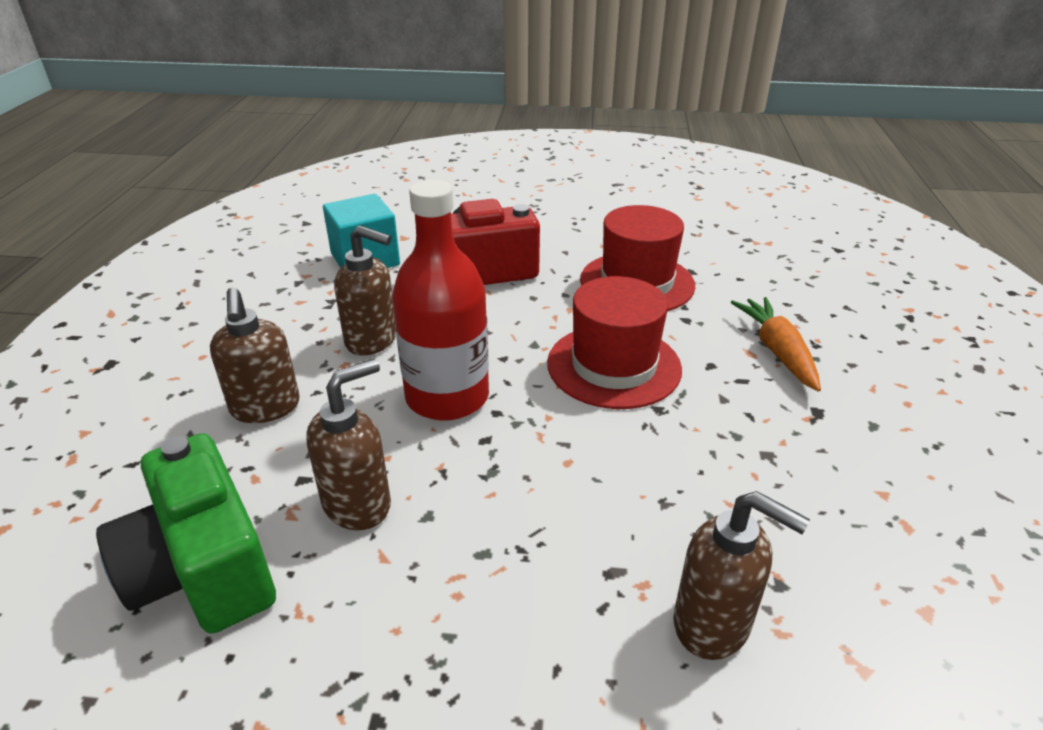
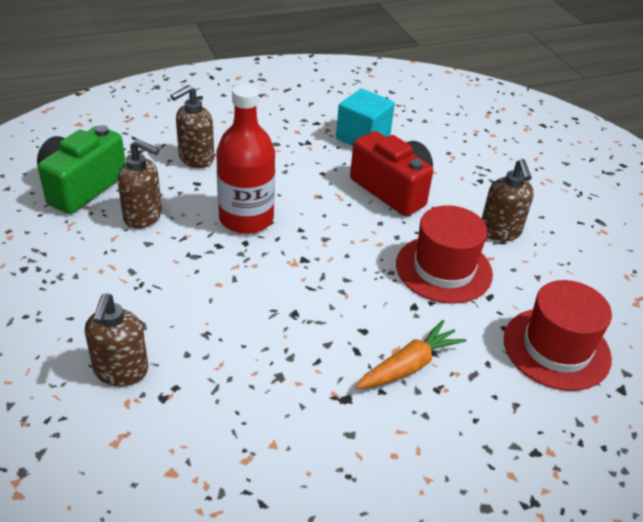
camera: 60 degrees right, 5 degrees up
brown soap dispenser [334,225,396,356] -> brown soap dispenser moved to [481,159,534,241]
red hat [547,276,682,409] -> red hat moved to [504,280,612,391]

